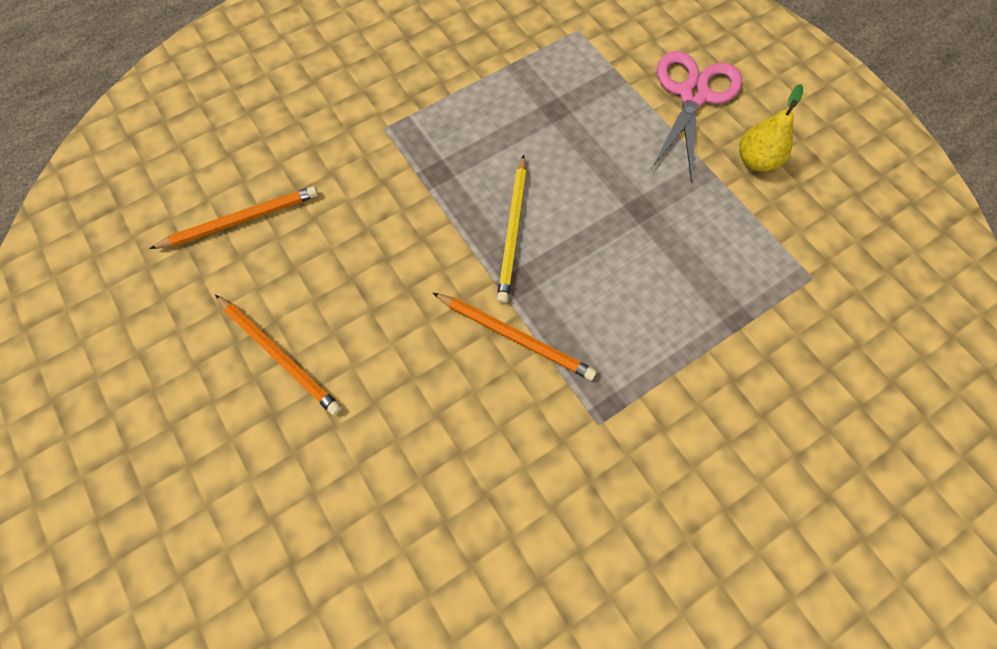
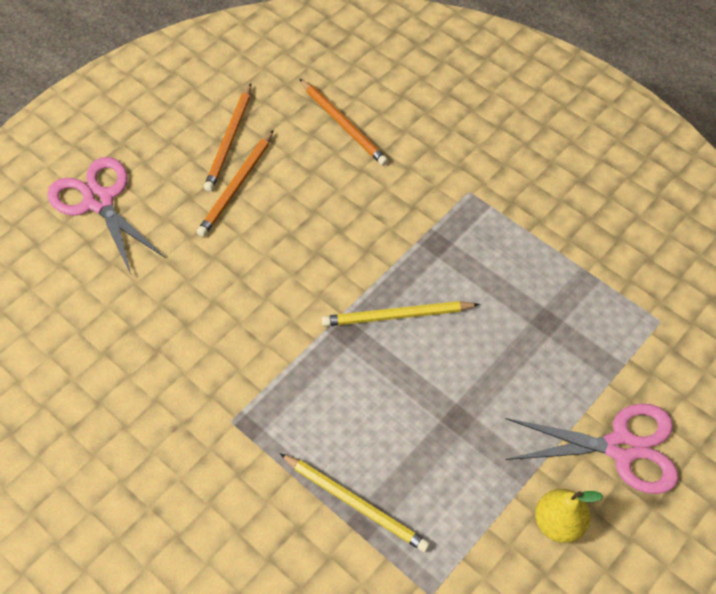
camera: 75 degrees right, 10 degrees down
orange pencil [433,293,597,380] -> orange pencil moved to [204,83,251,192]
none -> pink scissors [47,157,166,274]
none -> yellow pencil [280,453,430,552]

